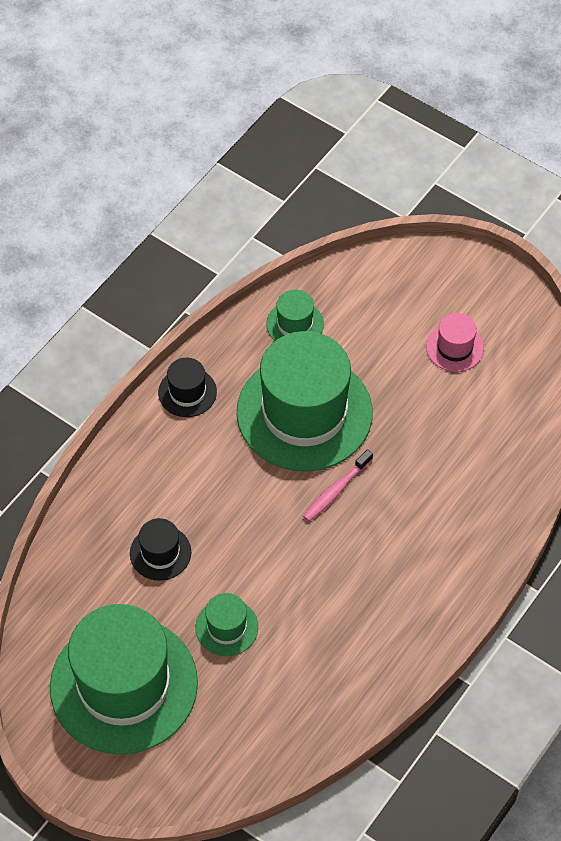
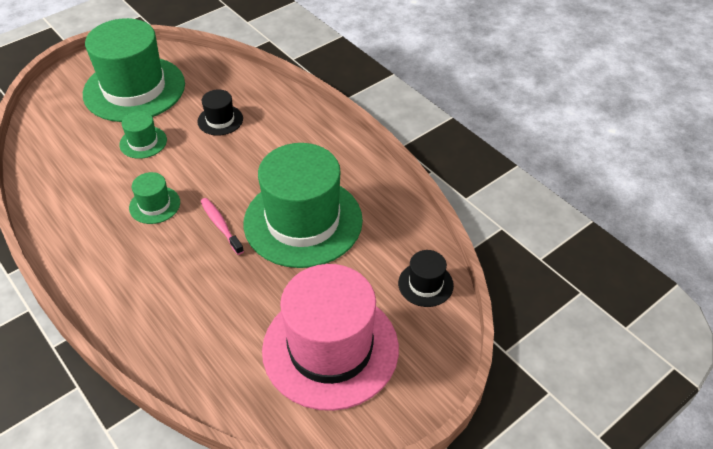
camera: 105 degrees right, 10 degrees down
black hat [158,358,217,417] -> black hat moved to [398,250,454,307]
green hat [266,290,324,341] -> green hat moved to [129,172,180,224]
pink hat [426,313,484,372] -> pink hat [262,264,399,411], size x2.31

